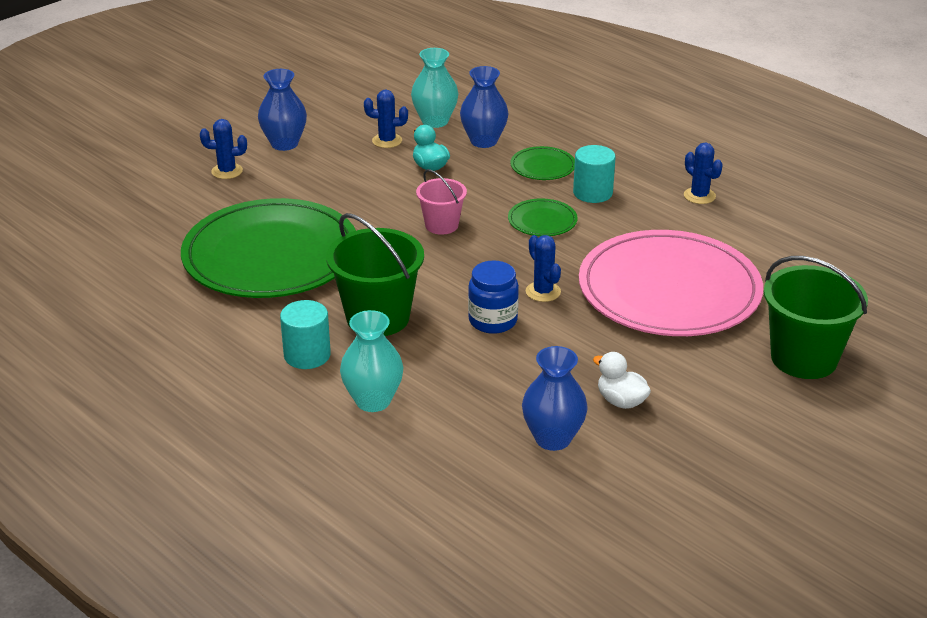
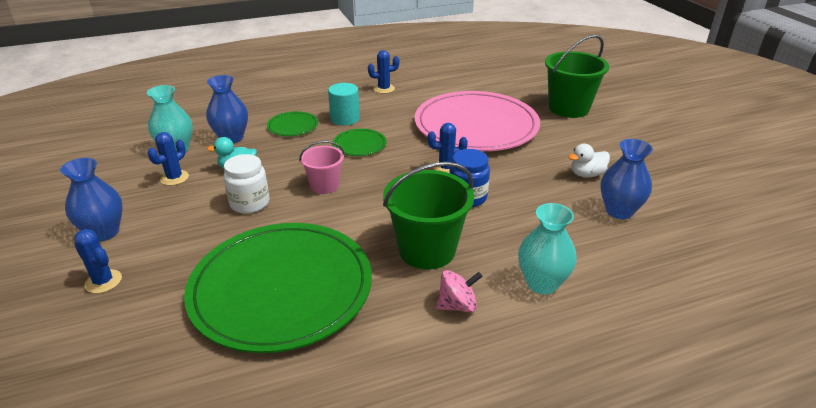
camera: 65 degrees left, 0 degrees up
blue cactus [200,119,247,179] -> blue cactus turned 75 degrees counterclockwise [74,229,122,293]
turquoise cylinder [280,300,331,369] -> pink spinning top [436,270,483,312]
none -> white jar [224,154,270,214]

